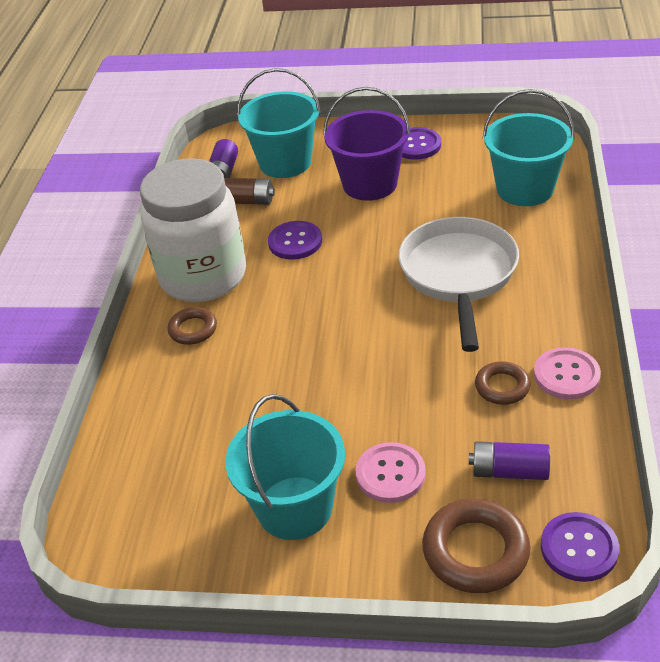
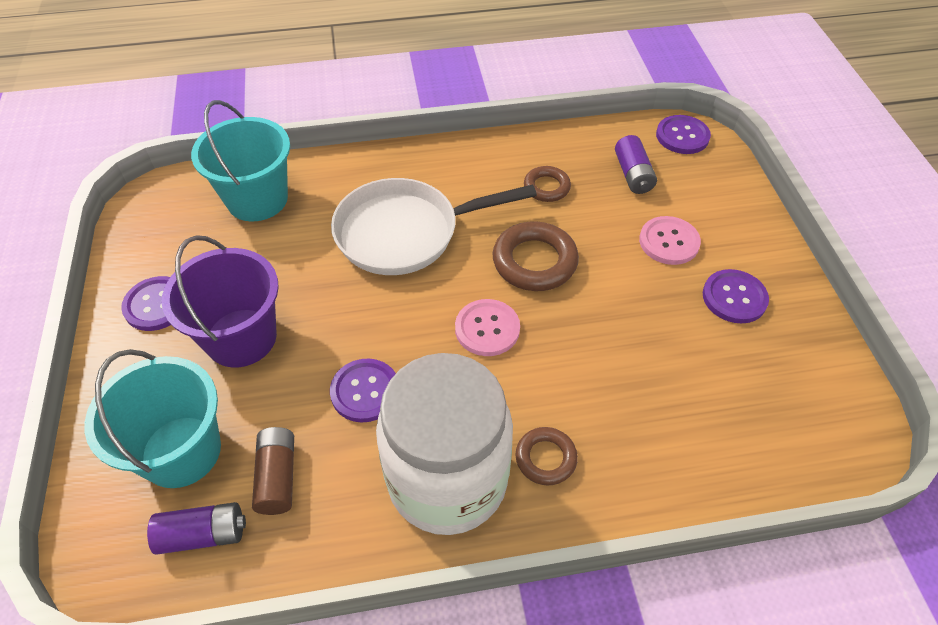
camera: 110 degrees left, 10 degrees up
turquoise bucket [226,394,345,540] -> purple button [703,269,769,323]
brown ring [422,498,530,593] -> brown ring moved to [492,221,579,291]
pink button [534,347,601,400] -> pink button moved to [455,299,520,356]

